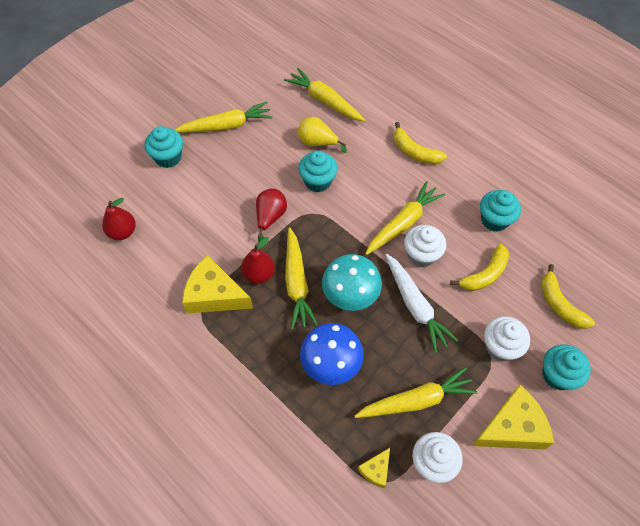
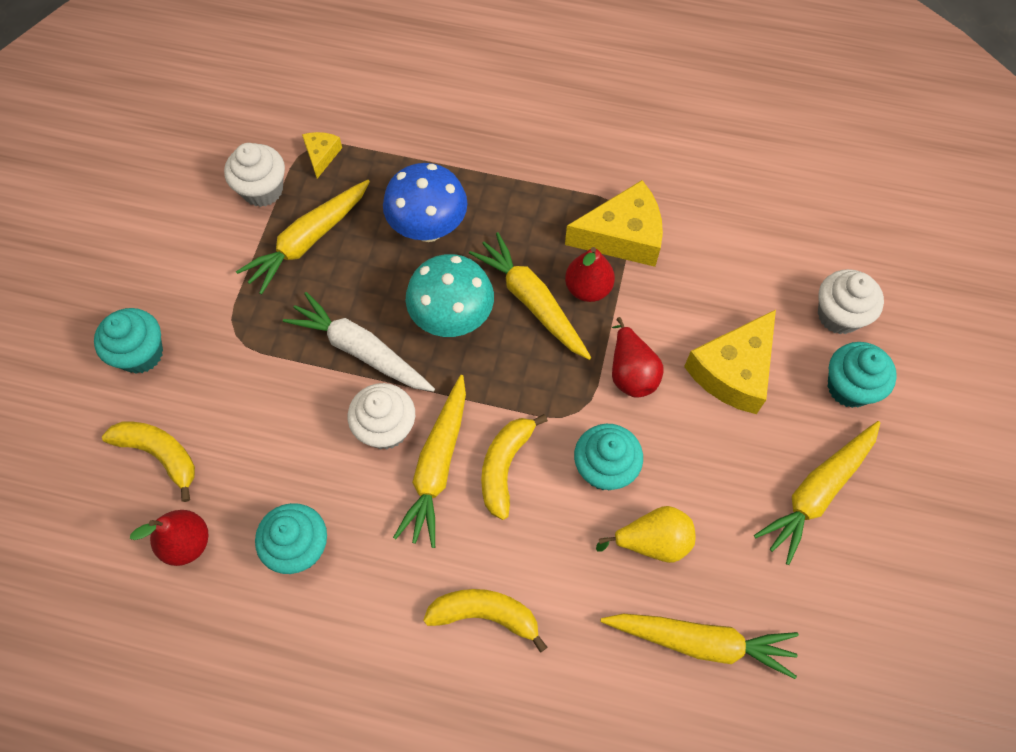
camera: 150 degrees right, 5 degrees up
red pear [102,198,136,240] -> red pear moved to [130,510,209,566]
yellow banana [450,244,509,291] -> yellow banana moved to [481,414,548,520]
yellow cheese [472,385,554,449] -> yellow cheese moved to [684,310,776,414]
white cupcake [484,316,530,362] -> white cupcake moved to [818,269,884,334]

